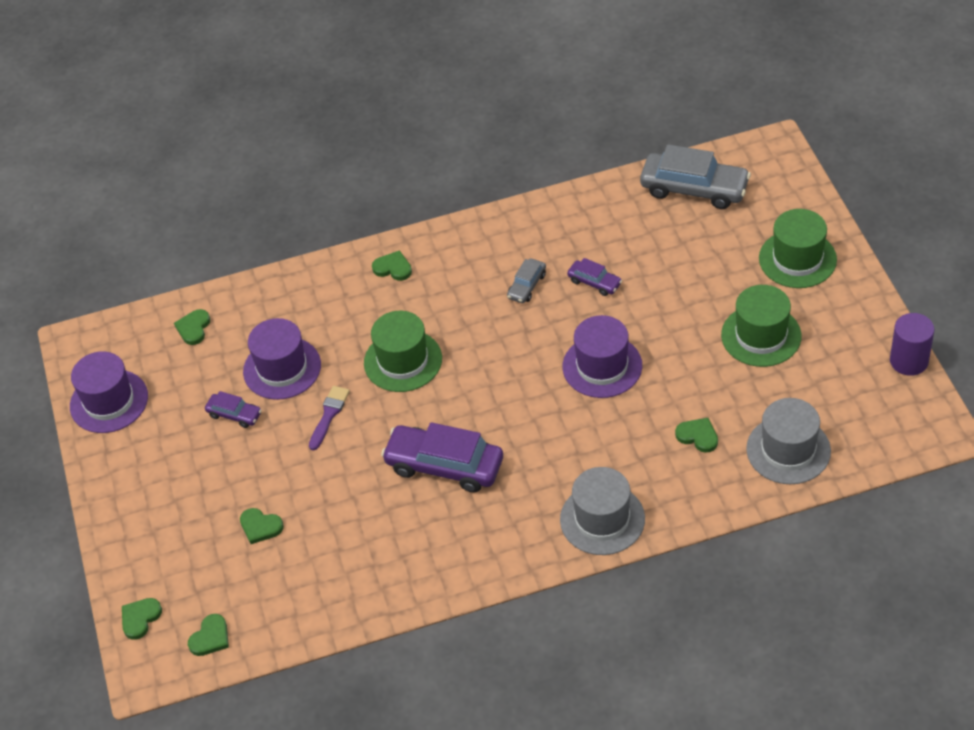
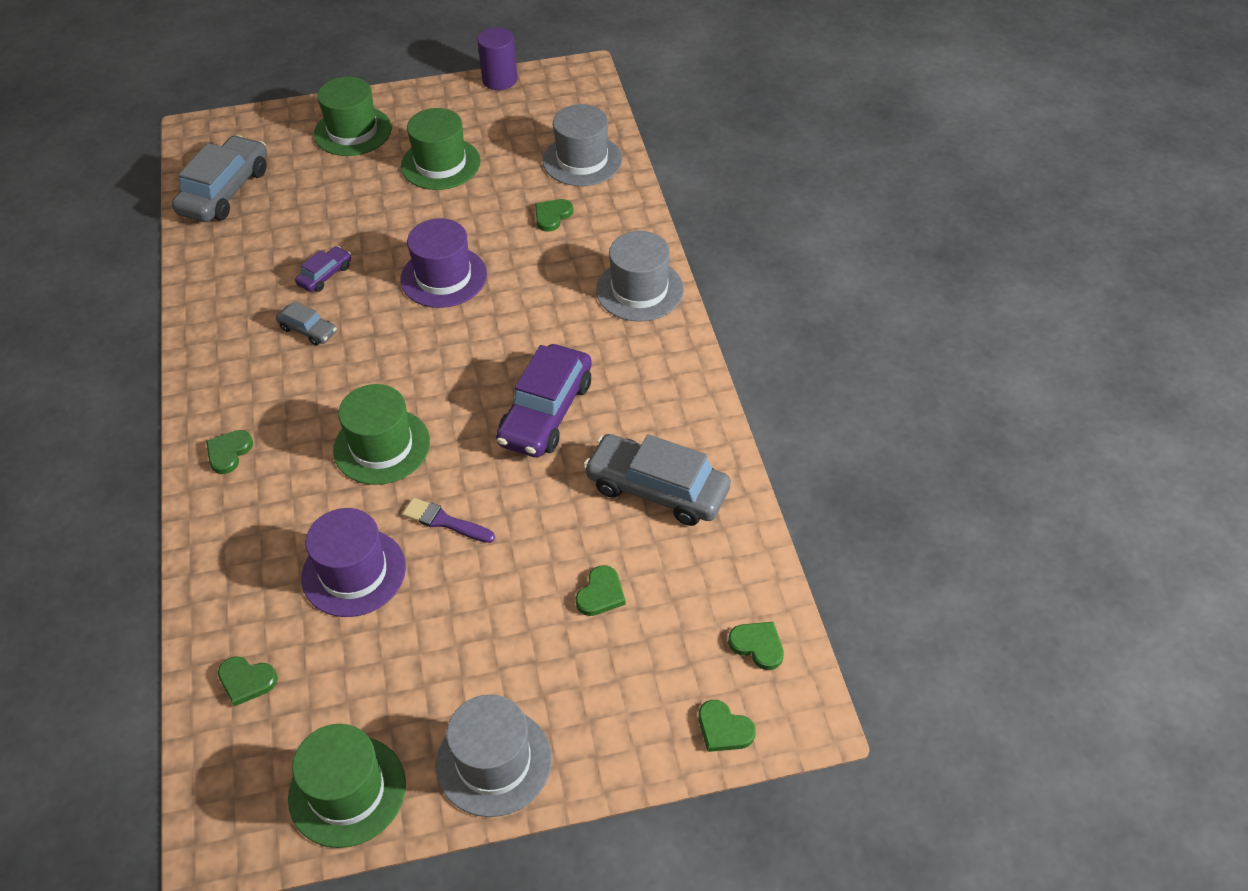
camera: 90 degrees left, 0 degrees up
purple hat [70,351,148,433] -> green hat [288,724,406,848]
purple car [205,391,262,428] -> none
none -> grey hat [436,695,552,817]
none -> grey car [584,434,731,526]

